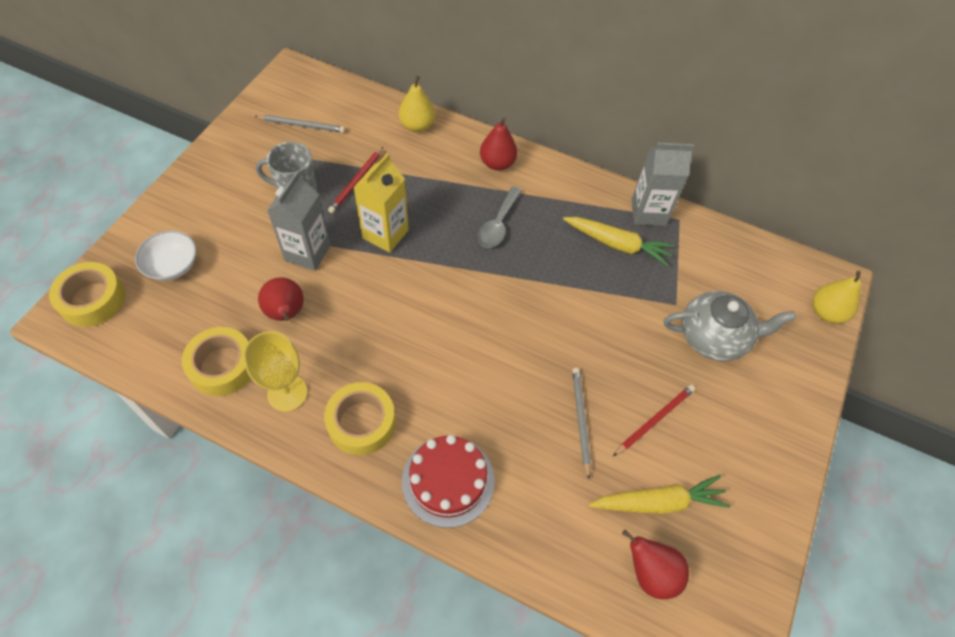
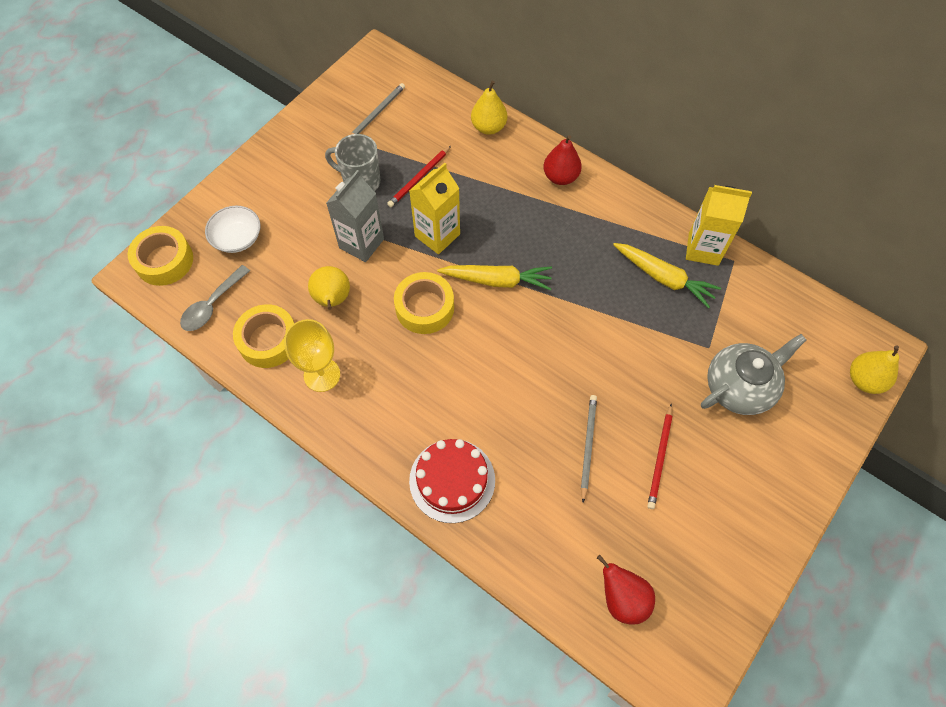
camera: 15 degrees right, 5 degrees up
grey pencil [254,115,345,133] -> grey pencil turned 75 degrees counterclockwise [350,83,405,135]
red pear [258,277,304,321] -> yellow pear [308,266,350,310]
yellow tape [324,382,396,455] -> yellow tape moved to [394,272,454,334]
grey spoon [478,186,522,248] -> grey spoon moved to [180,265,250,331]
yellow carrot [589,475,730,514] -> yellow carrot moved to [437,265,552,290]
red pencil [613,385,695,456] -> red pencil turned 135 degrees clockwise [647,403,672,509]
grey carton [631,143,694,226] -> yellow carton [686,185,752,266]
grey teapot [664,291,796,361] -> grey teapot turned 45 degrees counterclockwise [701,334,807,415]

